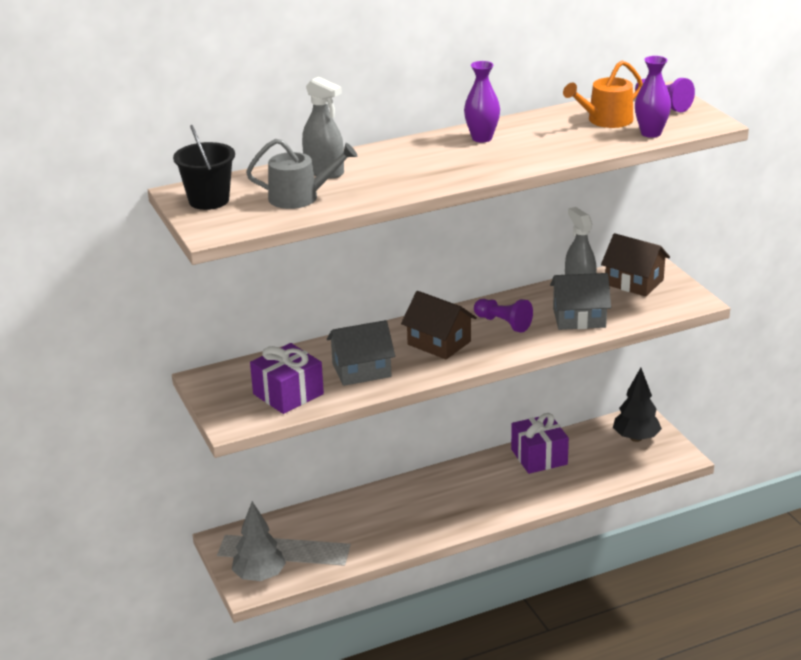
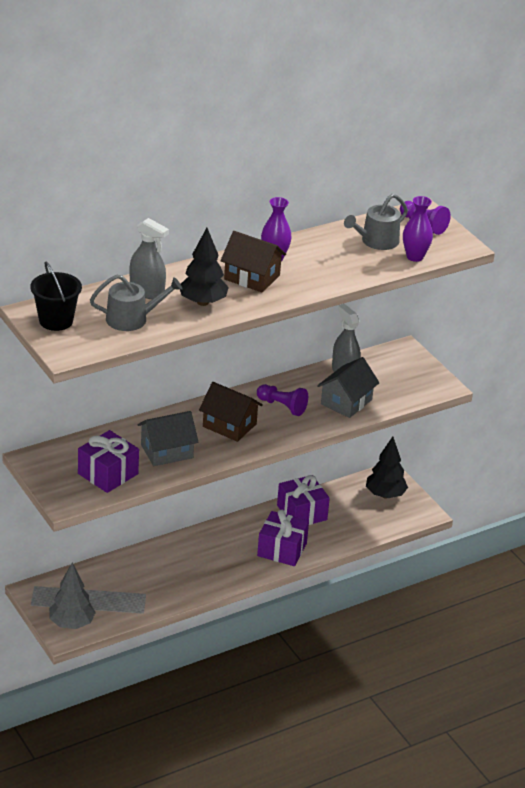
camera: 10 degrees left, 5 degrees up
grey house [550,273,611,330] -> grey house turned 45 degrees counterclockwise [317,357,380,418]
orange watering can [563,60,643,128] -> grey watering can [344,194,408,250]
brown house [601,233,670,296] -> brown house moved to [221,231,286,293]
none -> black tree [180,228,229,306]
none -> purple gift [257,510,309,566]

